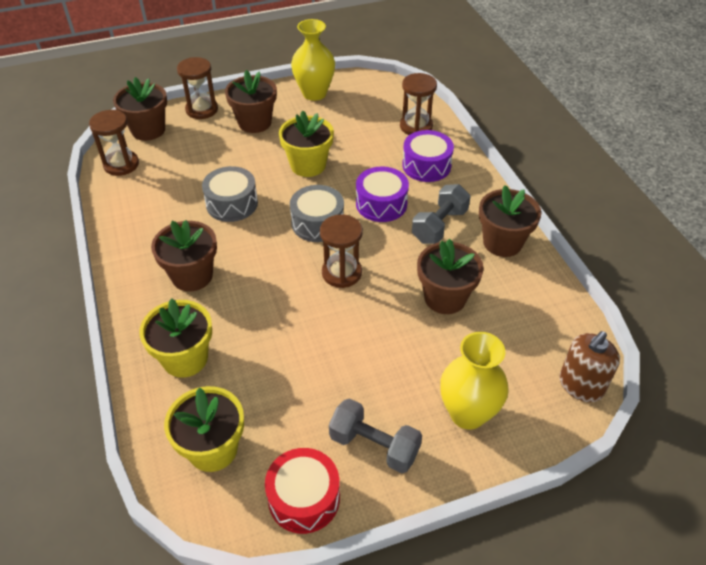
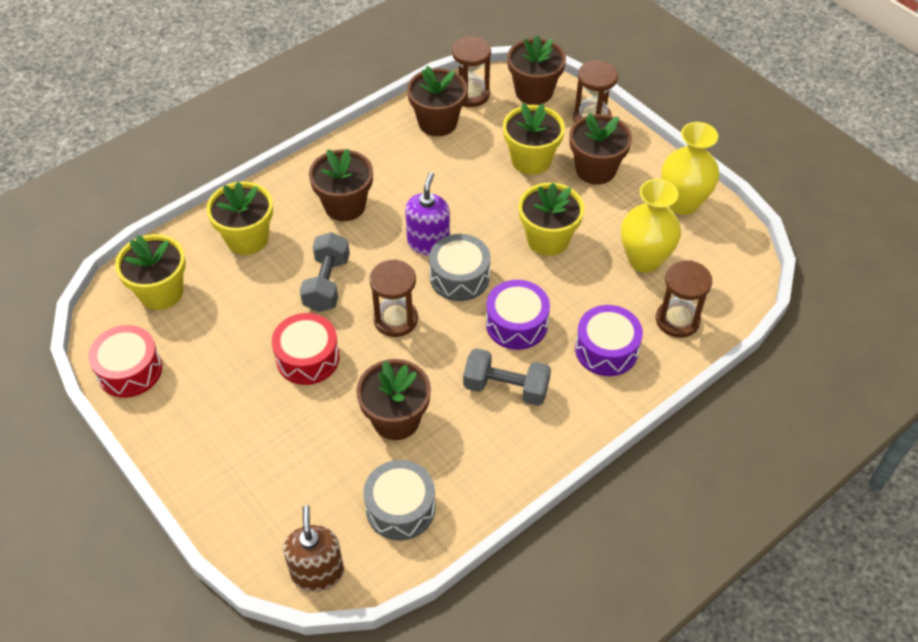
camera: 70 degrees right, 5 degrees up
grey drum [202,166,258,222] -> grey drum moved to [363,460,436,541]
grey dumbbell [329,398,422,473] -> grey dumbbell moved to [300,232,350,312]
yellow vase [440,332,509,430] -> yellow vase moved to [621,179,681,273]
brown flower pot [479,185,541,257] -> brown flower pot moved to [407,66,467,136]
brown soap dispenser [559,331,620,402] -> brown soap dispenser turned 60 degrees clockwise [283,505,344,592]
none -> red drum [272,313,340,385]
none -> purple soap dispenser [405,172,450,255]
none -> yellow flower pot [503,103,565,175]

